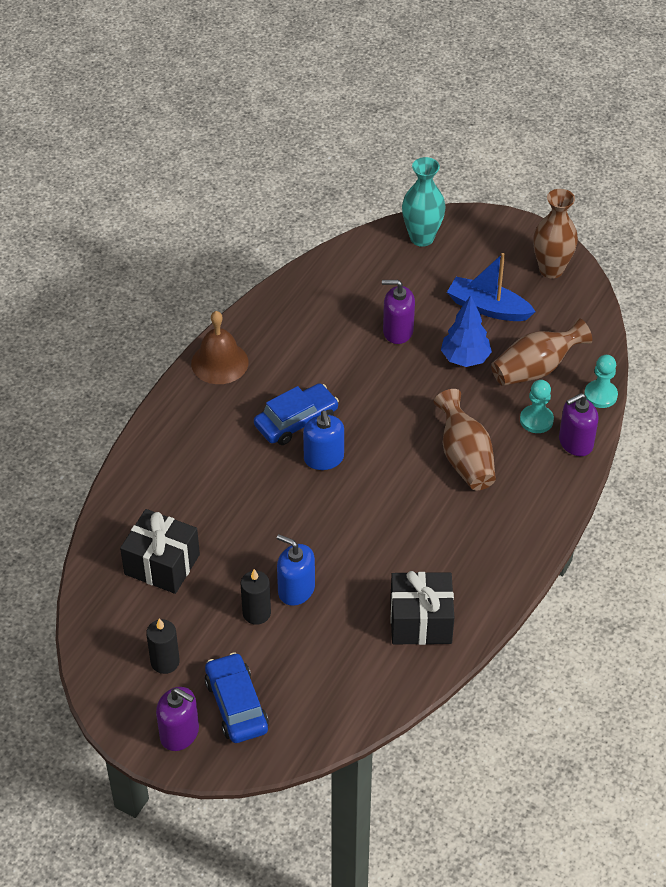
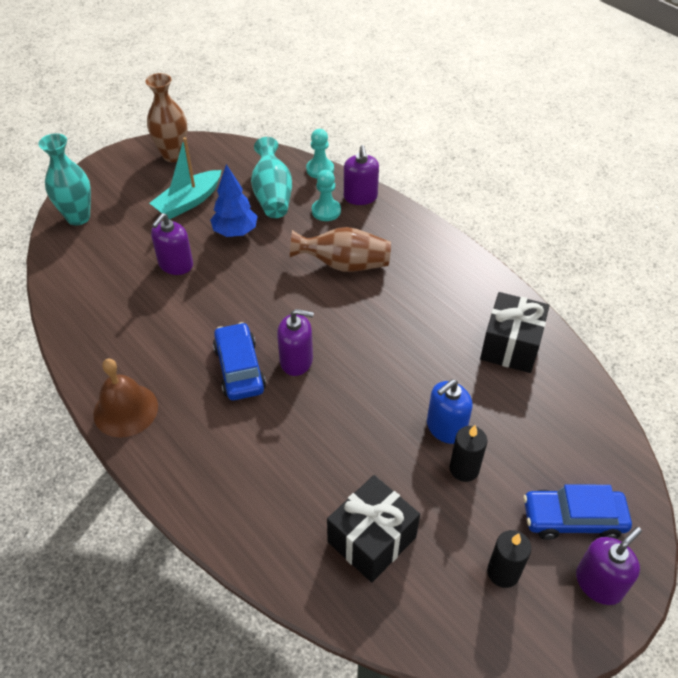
camera: 70 degrees left, 0 degrees up
blue soap dispenser [303,410,344,470] -> purple soap dispenser [277,309,314,376]
blue boat [447,253,536,321] -> turquoise boat [150,137,222,219]
brown vase [491,318,592,386] -> turquoise vase [251,137,292,218]

